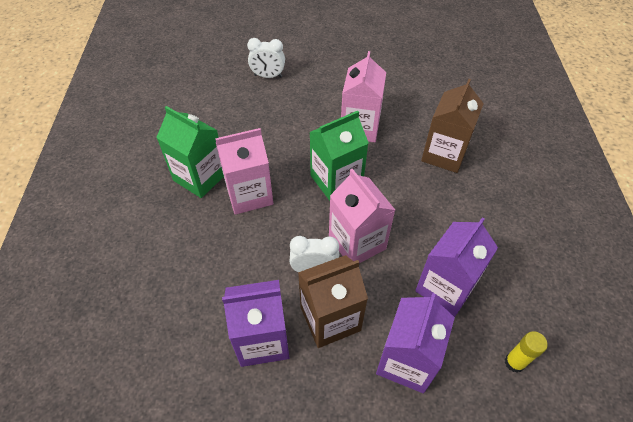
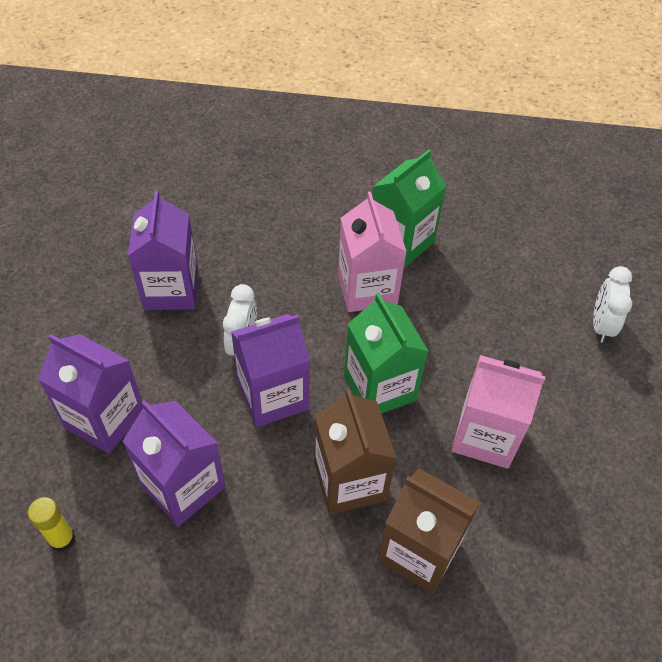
camera: 95 degrees right, 0 degrees up
brown carton [298,255,368,348] -> brown carton moved to [314,388,397,515]
pink carton [329,169,395,263] -> purple carton [231,314,310,427]

